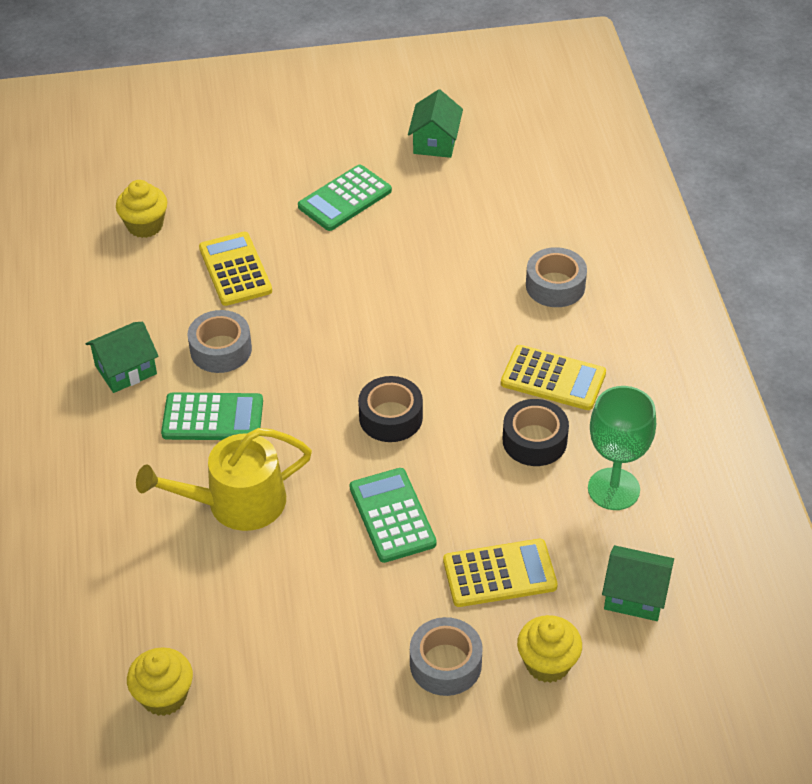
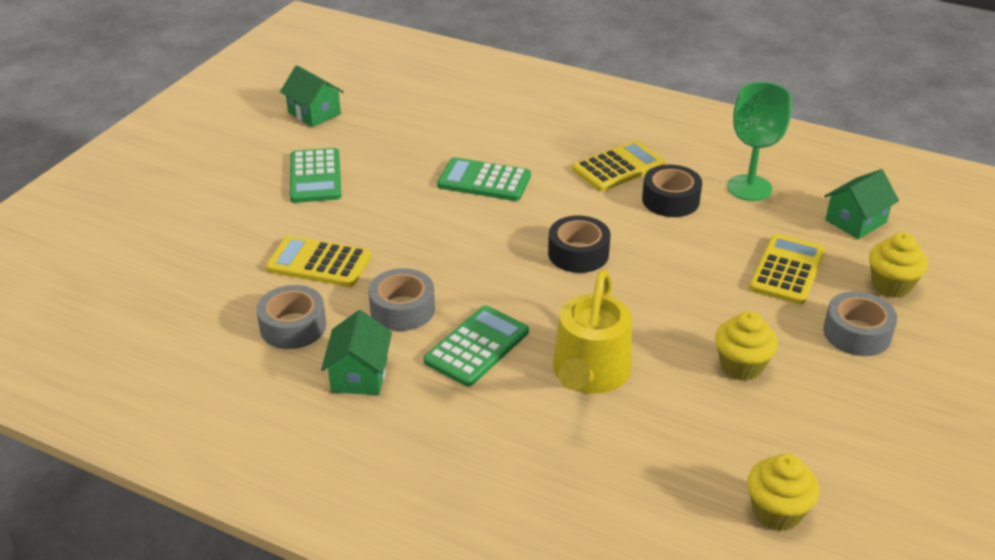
camera: 55 degrees left, 10 degrees down
yellow cupcake [116,180,167,238] -> yellow cupcake moved to [715,311,778,381]
green calculator [350,468,437,563] -> green calculator moved to [437,157,531,201]
grey tape [526,247,587,307] -> grey tape moved to [257,285,326,349]

